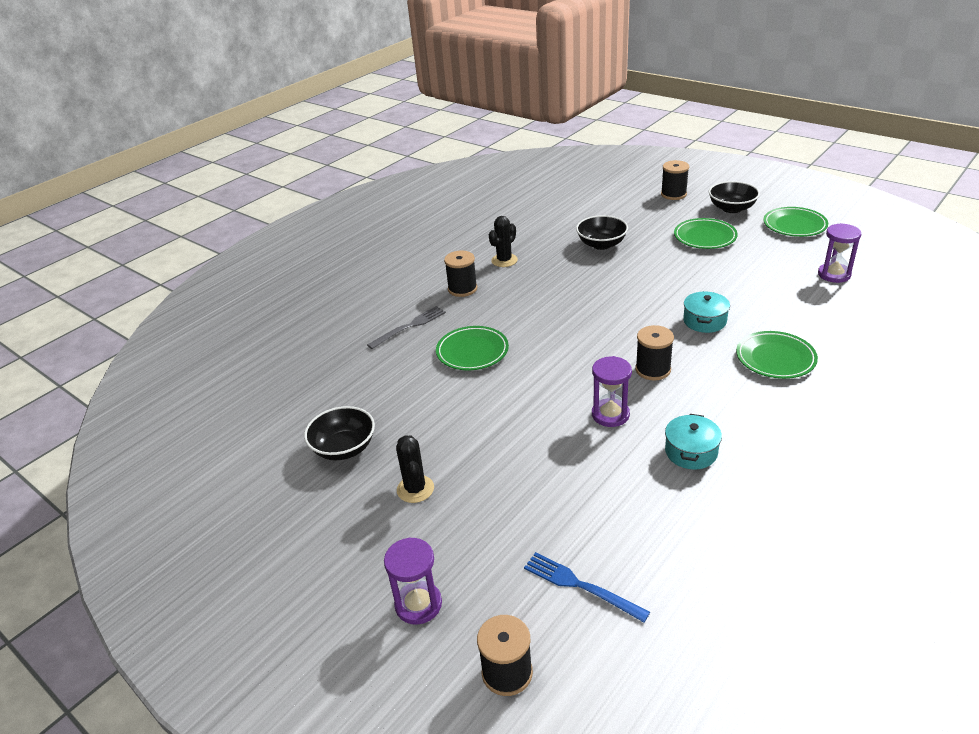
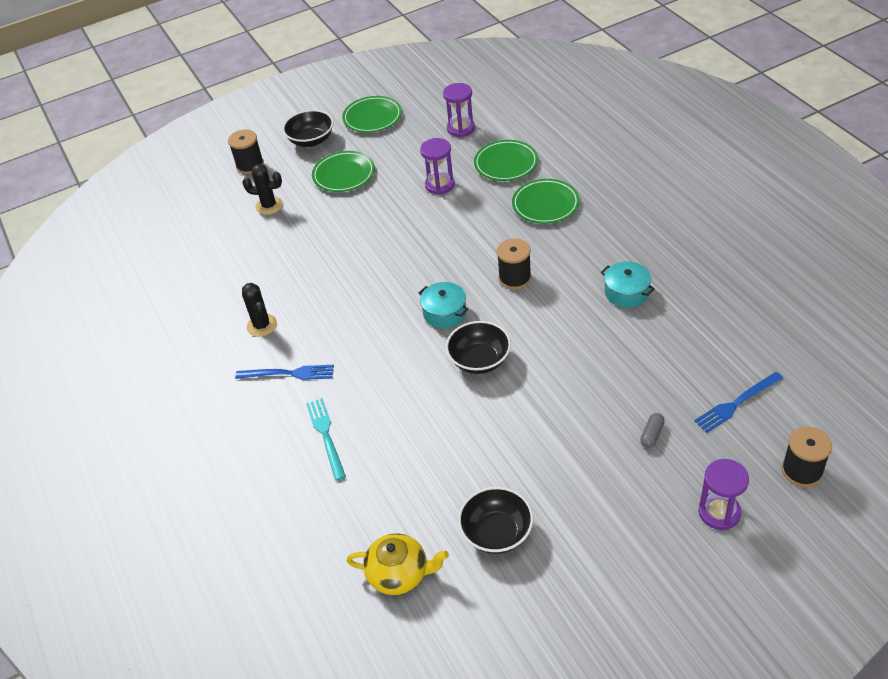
camera: 65 degrees left, 10 degrees up
grey fork [367,306,446,349] -> turquoise fork [306,398,346,481]
black cactus [396,435,434,503] -> black cactus moved to [242,164,283,215]
green plate [436,326,509,370] -> green plate moved to [474,140,538,181]
black spool [444,250,477,297] -> blue fork [235,365,334,380]
black bowl [576,215,628,250] -> black bowl moved to [446,321,511,374]
purple hourglass [592,356,632,427] -> purple hourglass moved to [420,138,455,195]
turquoise pot [683,291,730,333] -> turquoise pot moved to [419,282,469,328]
none -> yellow teapot [347,533,449,595]
none -> grey capsule [640,413,665,448]

